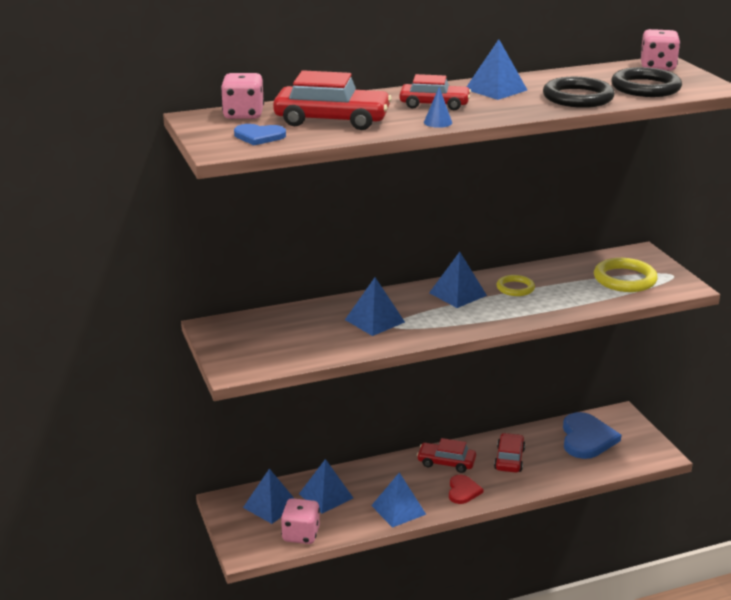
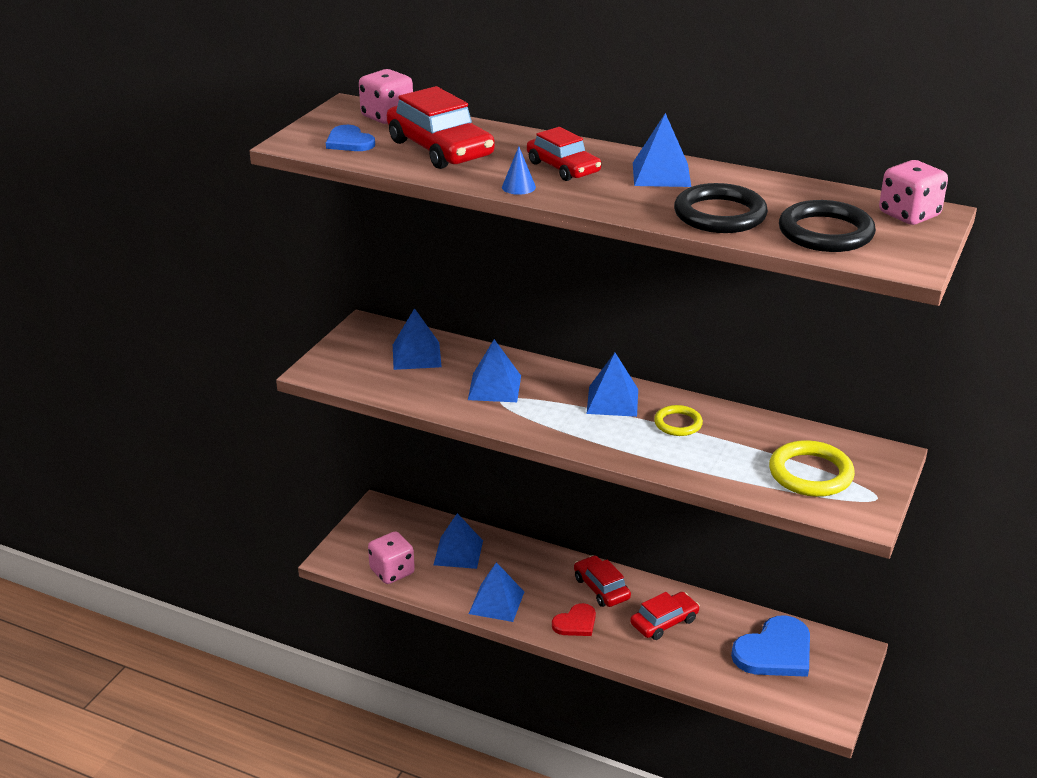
camera: 45 degrees right, 5 degrees up
blue pyramid [243,468,295,524] -> blue pyramid moved to [393,308,442,370]

